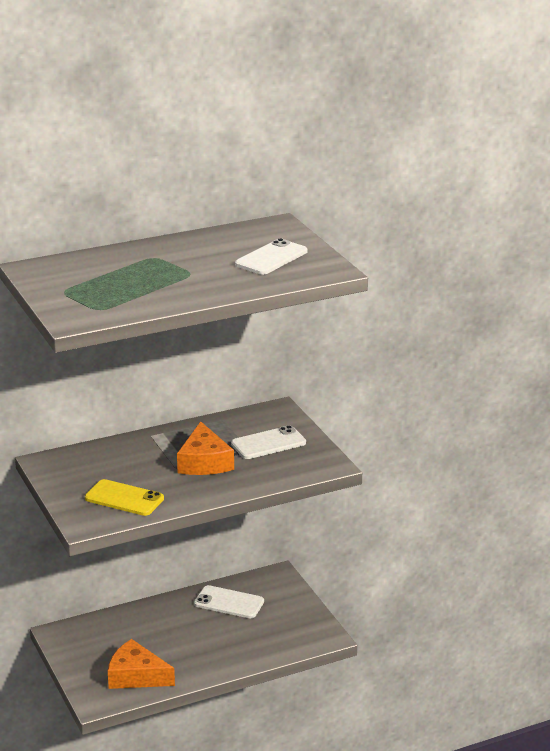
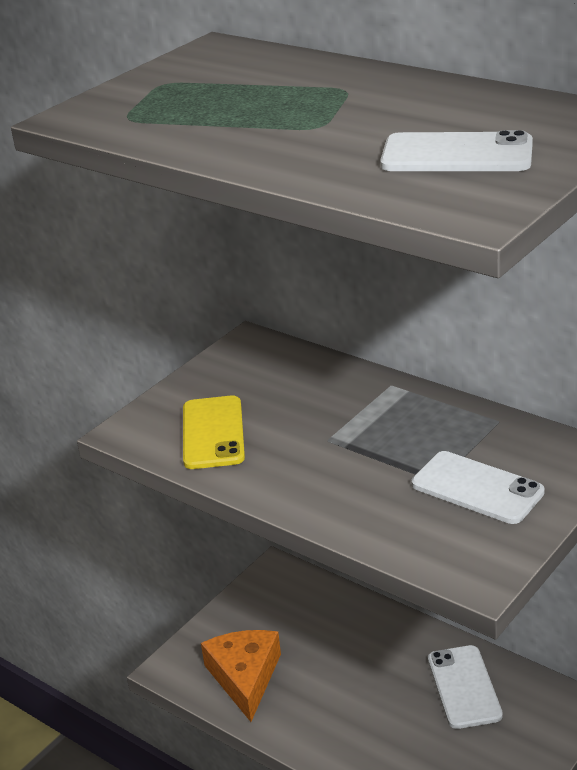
camera: 65 degrees right, 5 degrees up
orange cheese [177,421,234,475] -> none

